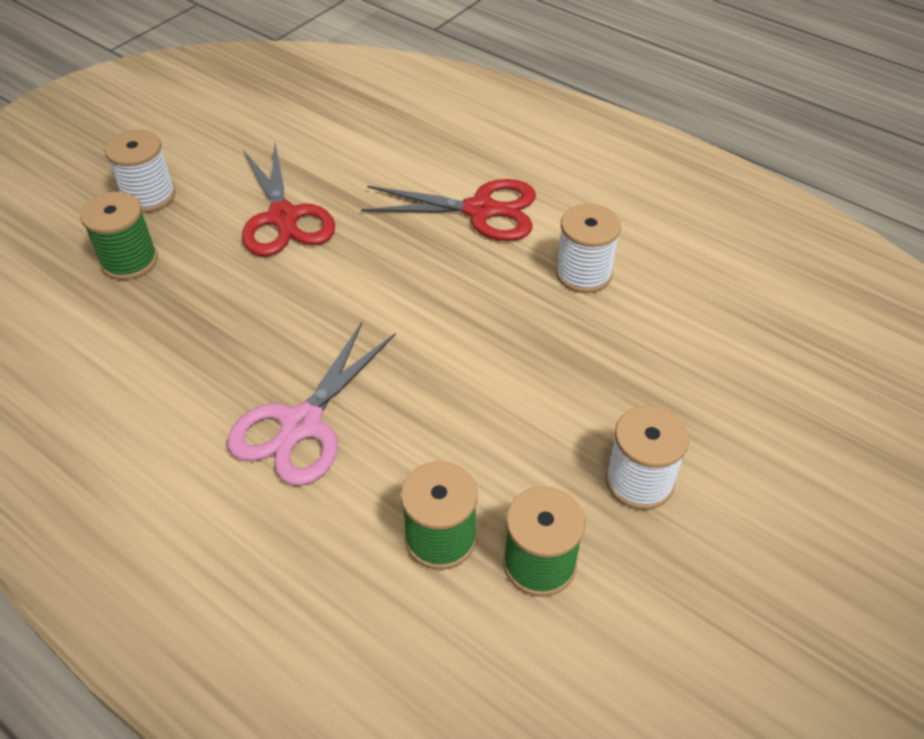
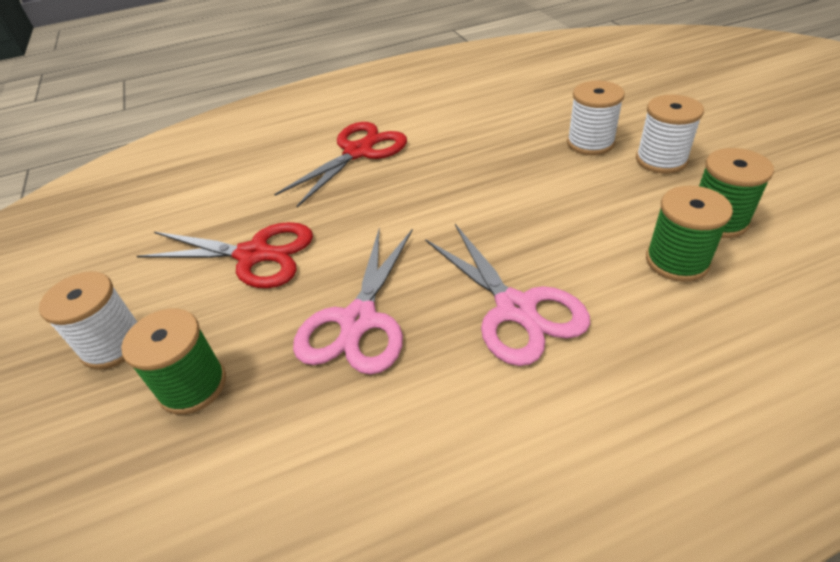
camera: 55 degrees left, 5 degrees down
white spool [556,204,621,293] -> white spool moved to [567,81,625,155]
none -> pink scissors [293,228,413,375]

